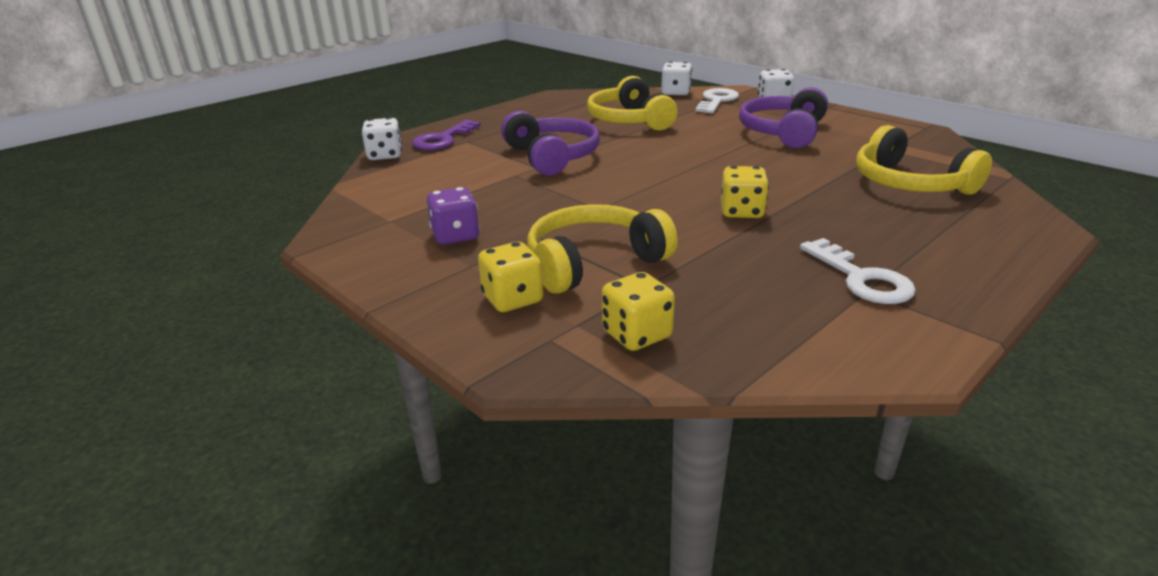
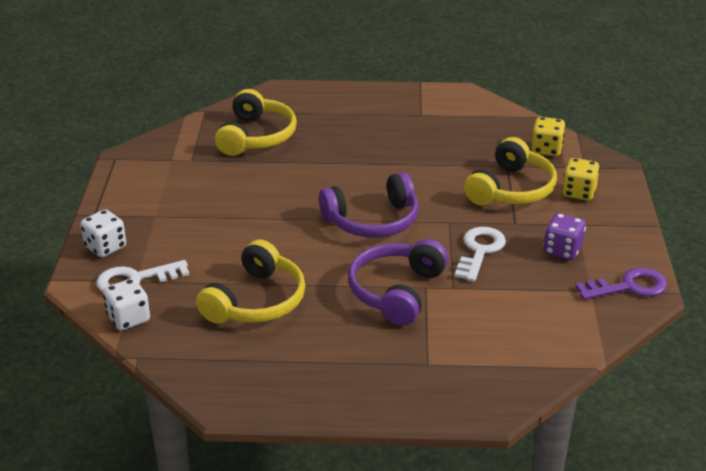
camera: 135 degrees left, 5 degrees up
white dice [362,117,402,160] -> none
purple key [412,120,481,150] -> purple key moved to [575,267,667,300]
yellow headphones [527,204,678,294] -> yellow headphones turned 75 degrees counterclockwise [464,137,557,206]
yellow dice [721,166,769,218] -> none
purple headphones [739,87,828,148] -> purple headphones moved to [319,172,418,238]
white key [800,238,916,304] -> white key moved to [455,227,506,282]

